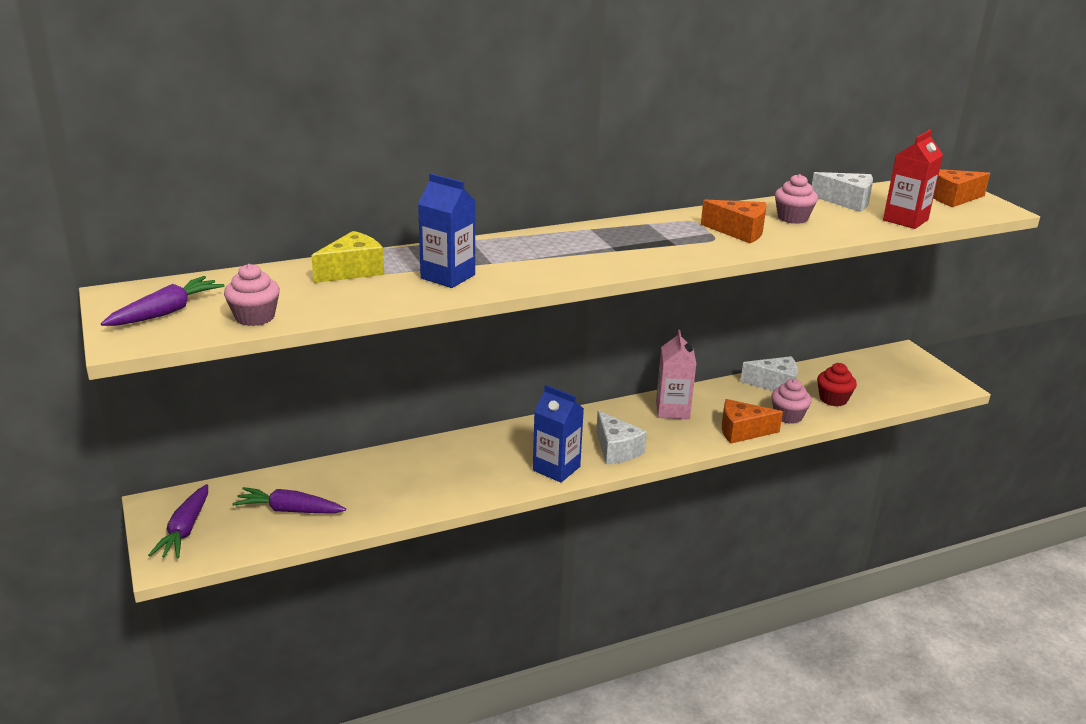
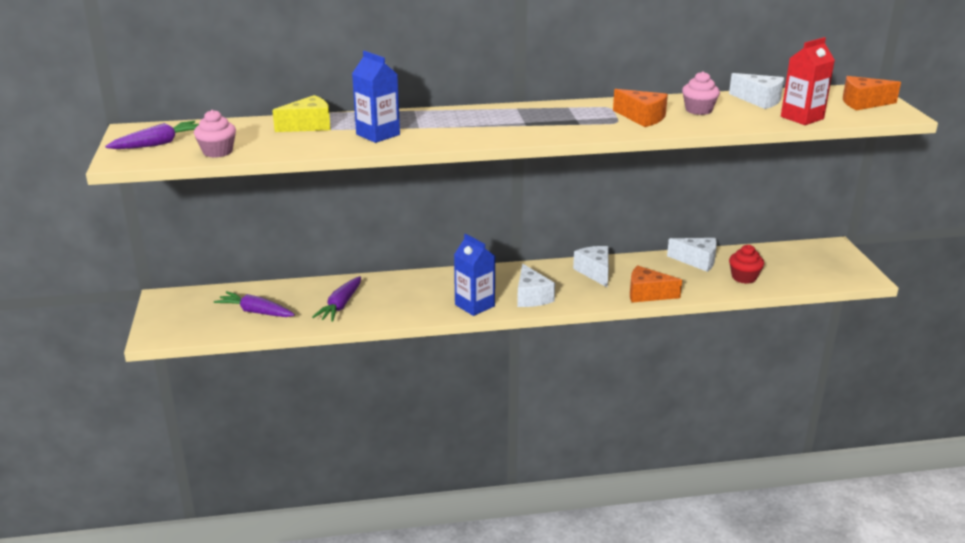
camera: 15 degrees right, 0 degrees up
purple carrot [148,484,208,559] -> purple carrot moved to [312,276,361,322]
pink carton [656,330,696,419] -> white cheese [573,246,609,287]
pink cupcake [771,379,812,424] -> none

